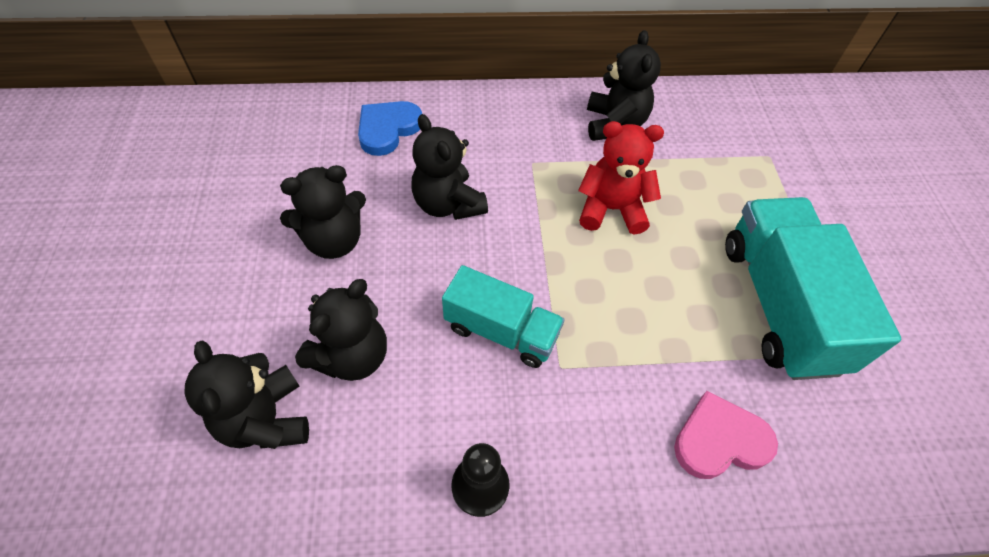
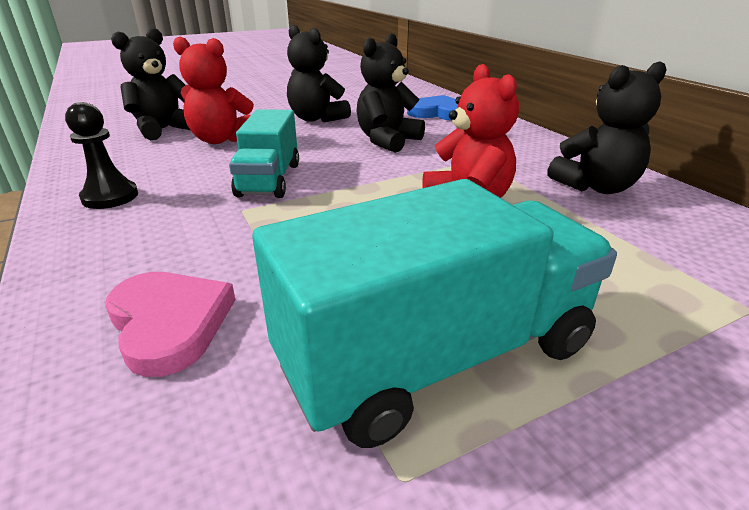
camera: 70 degrees right, 25 degrees down
black teddy bear [295,279,387,381] -> red teddy bear [173,37,254,144]

